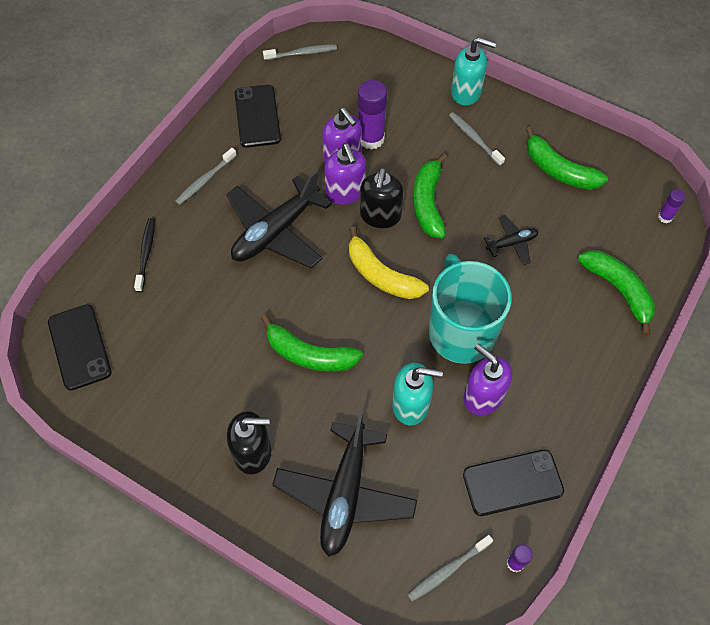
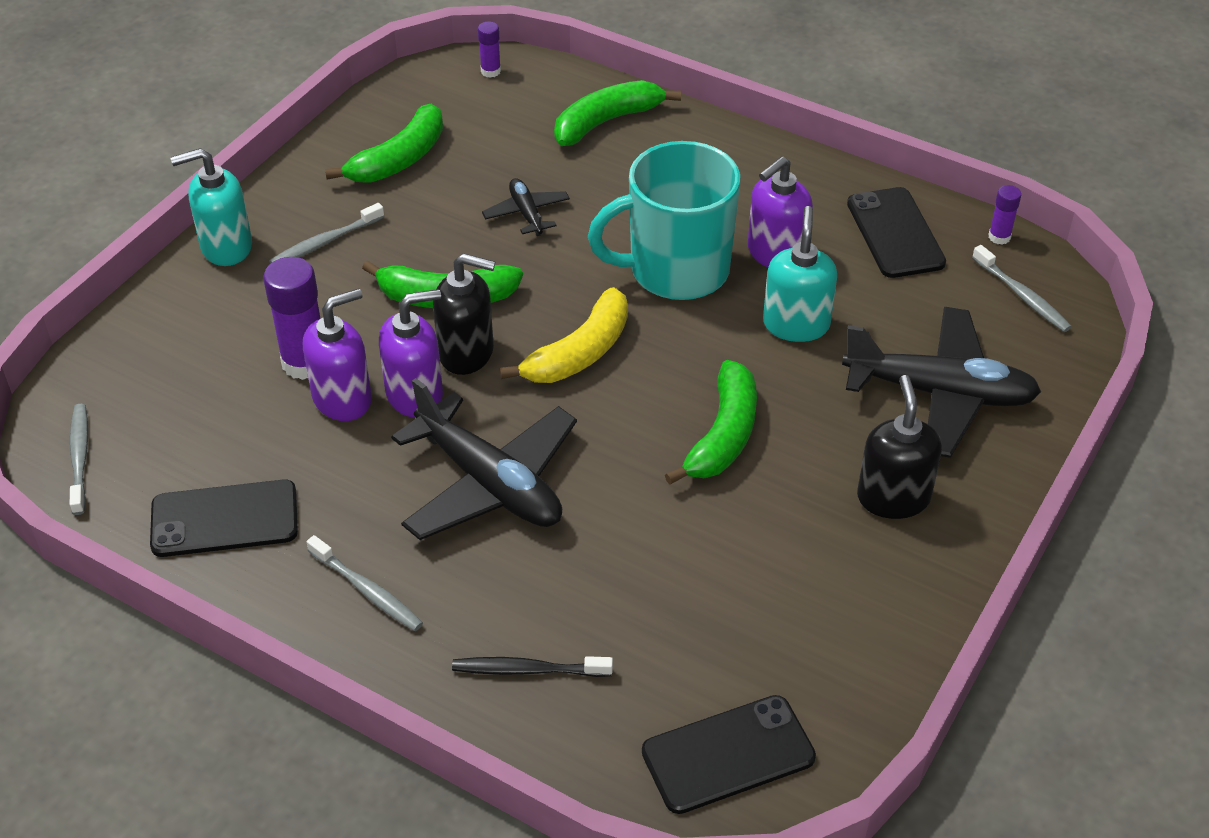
camera: 90 degrees left, 15 degrees down
turquoise soap dispenser [451,37,496,106] -> turquoise soap dispenser turned 120 degrees counterclockwise [170,148,252,266]

